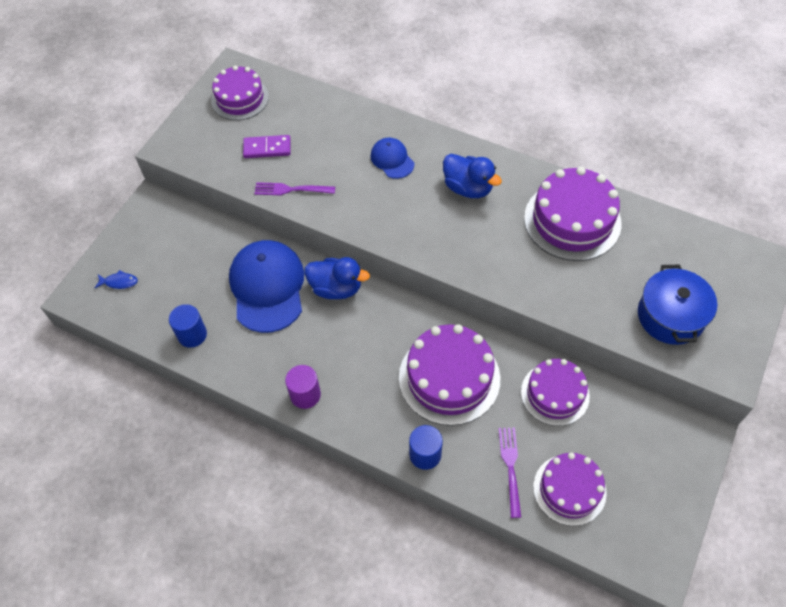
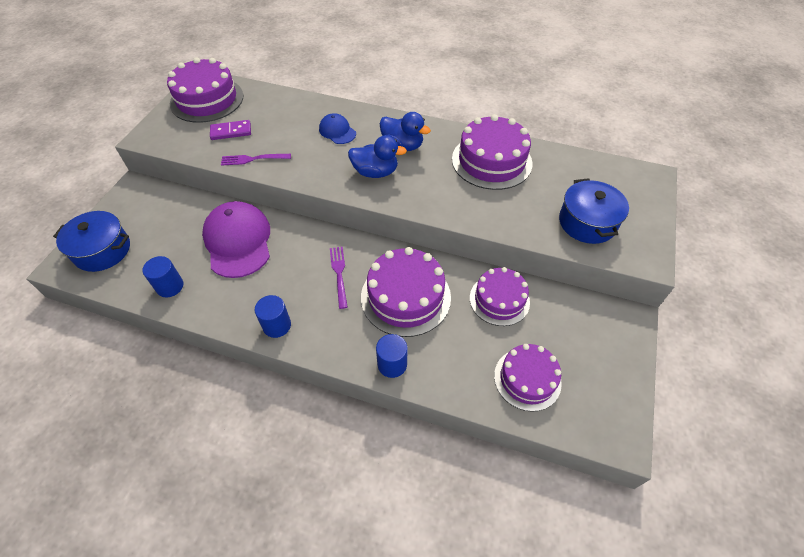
camera: 10 degrees left, 5 degrees down
blue fish [95,270,138,289] -> blue pot [53,211,130,272]
purple cake [211,66,269,120] -> purple cake [167,57,243,123], size x1.51
blue cap [229,240,304,333] -> purple cap [202,201,270,278]
purple cylinder [285,365,321,409] -> blue cylinder [255,295,291,338]
blue duck [305,257,370,299] -> blue duck moved to [348,135,407,178]
purple fork [499,428,521,518] -> purple fork moved to [330,247,348,309]

